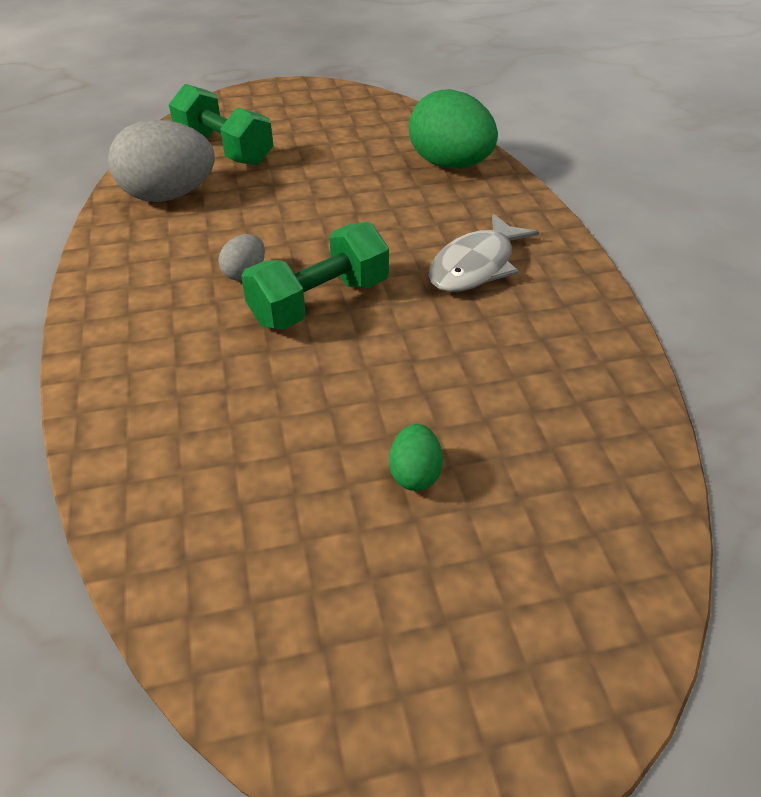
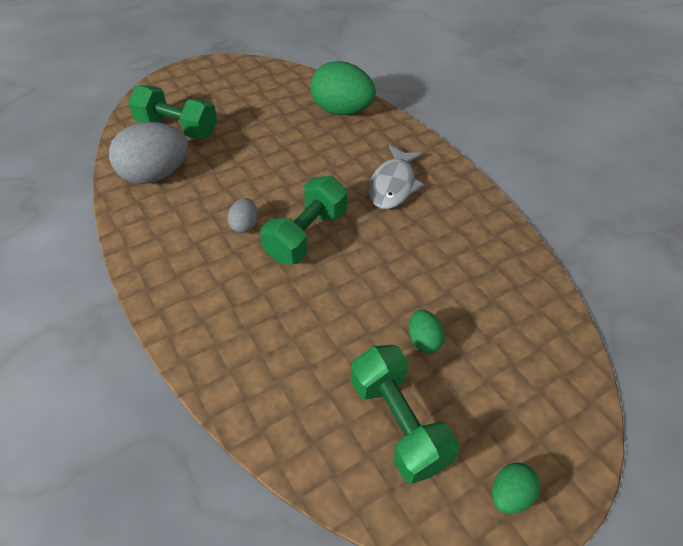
camera: 20 degrees left, 5 degrees up
none -> green dumbbell [351,345,459,484]
none -> green egg [492,463,540,514]

